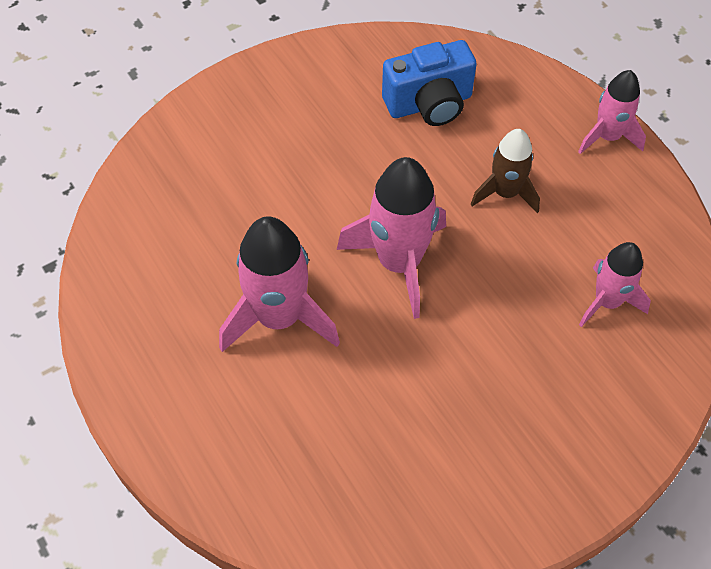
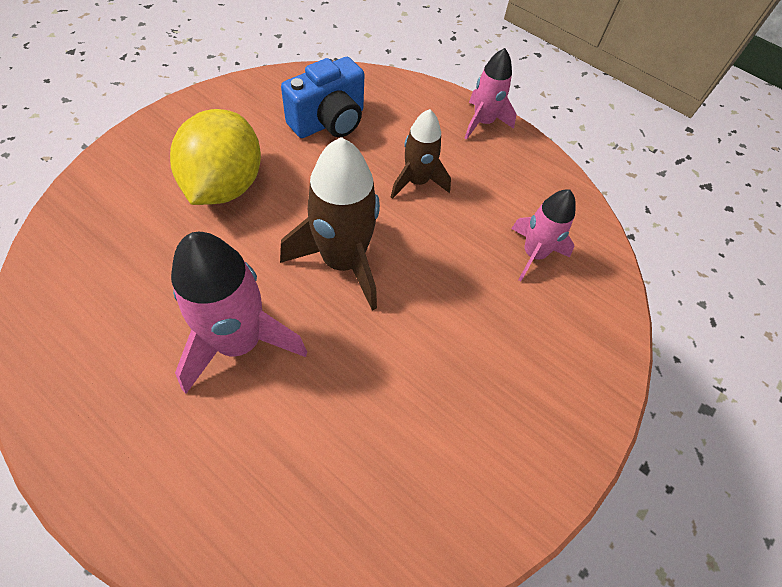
camera: 25 degrees left, 0 degrees up
pink rocket [337,157,446,319] -> brown rocket [280,137,380,310]
none -> yellow lemon [170,109,261,205]

